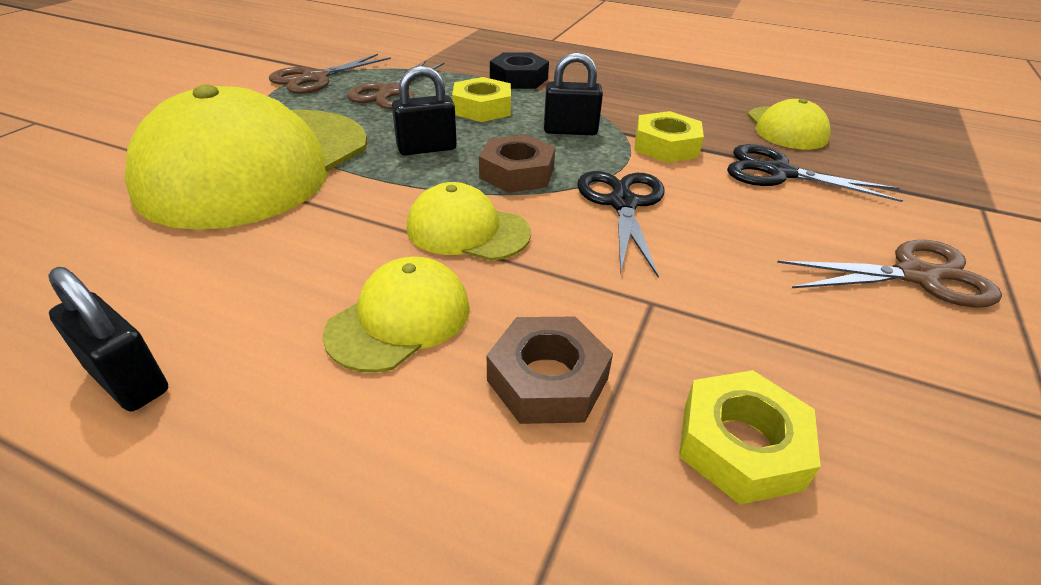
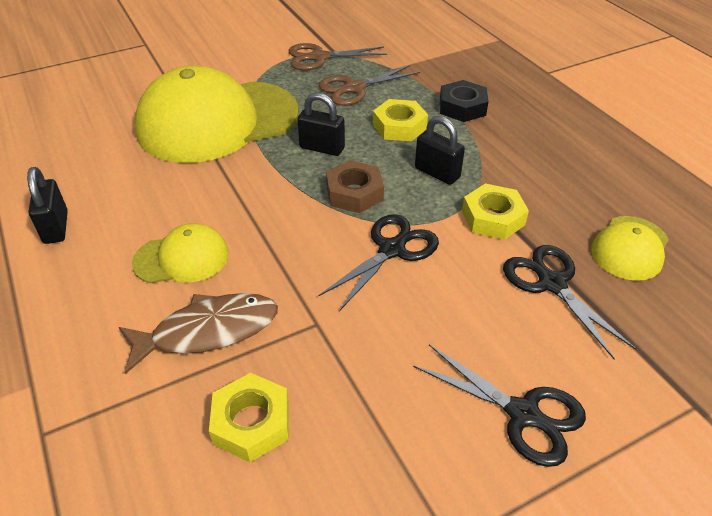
camera: 40 degrees right, 5 degrees up
yellow cap [407,182,531,261] -> none
brown nut [487,317,613,424] -> brown fish [119,293,278,374]
brown scissors [777,240,1002,308] -> black scissors [413,344,586,467]

